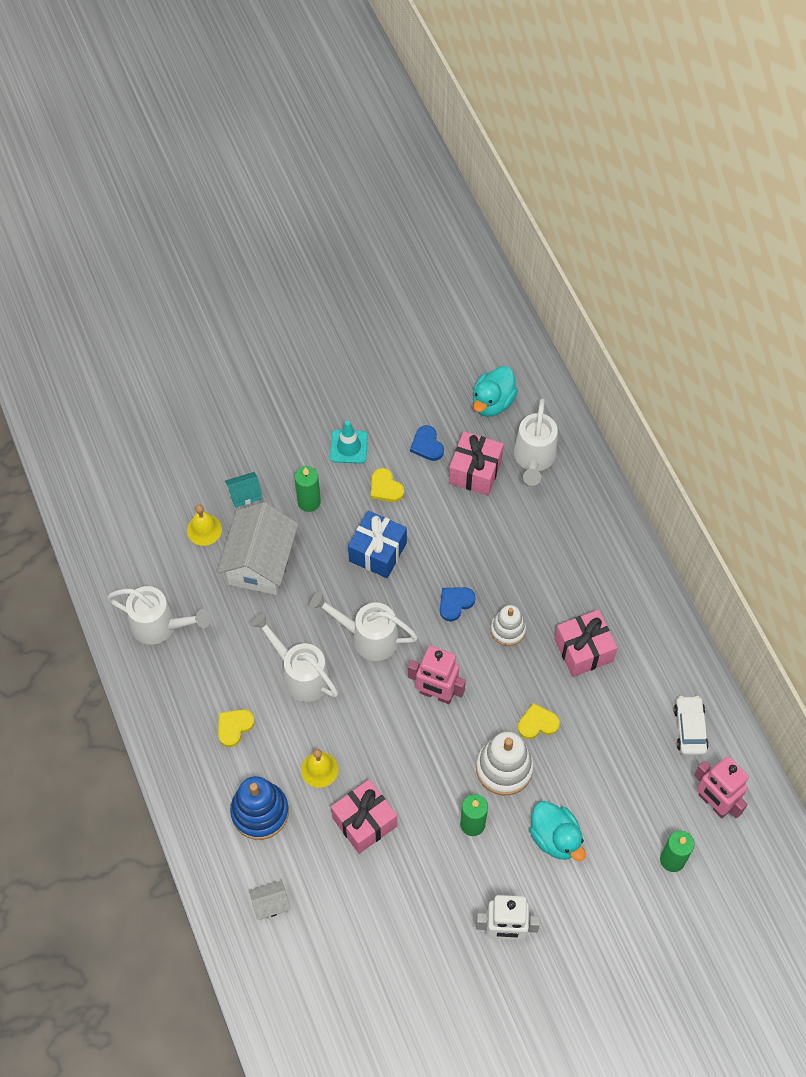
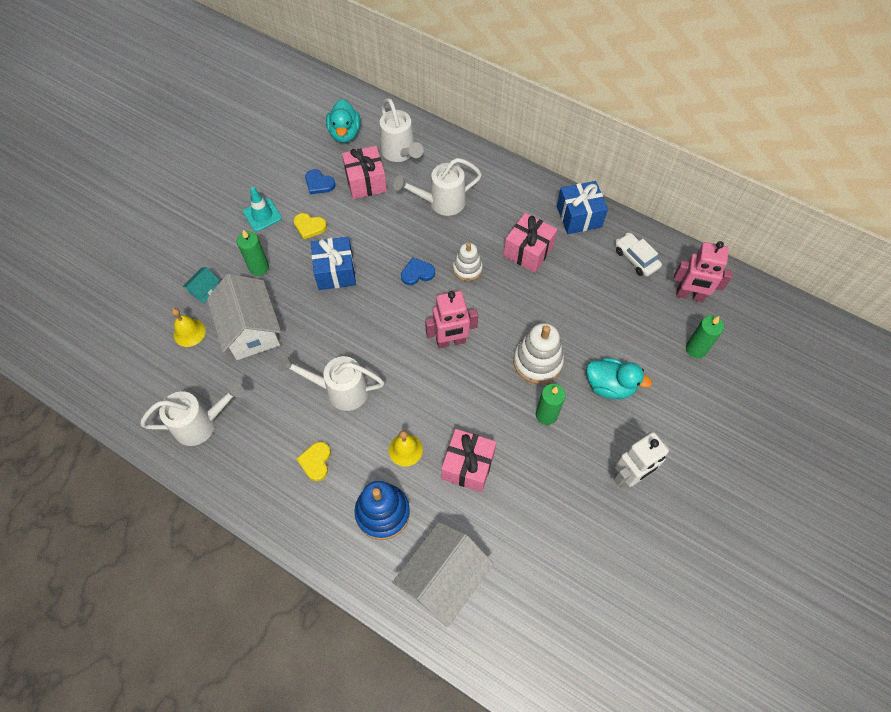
camera: 35 degrees left, 0 degrees up
white house [249,880,290,920] -> white house [392,522,494,627], size x2.26
white watering can [310,592,418,661] -> white watering can moved to [394,158,482,216]
blue heart [440,587,476,621] -> blue heart turned 60 degrees clockwise [401,257,435,285]
yellow heart [518,703,560,739] -> none
none -> blue gift [557,181,608,234]

